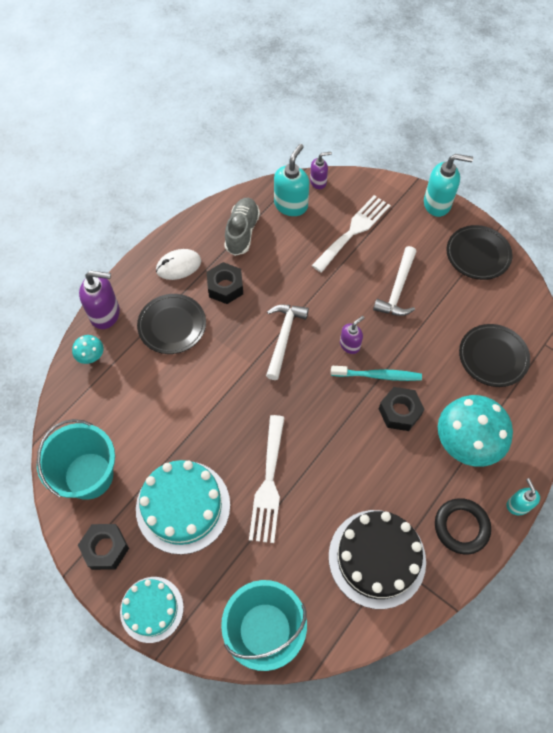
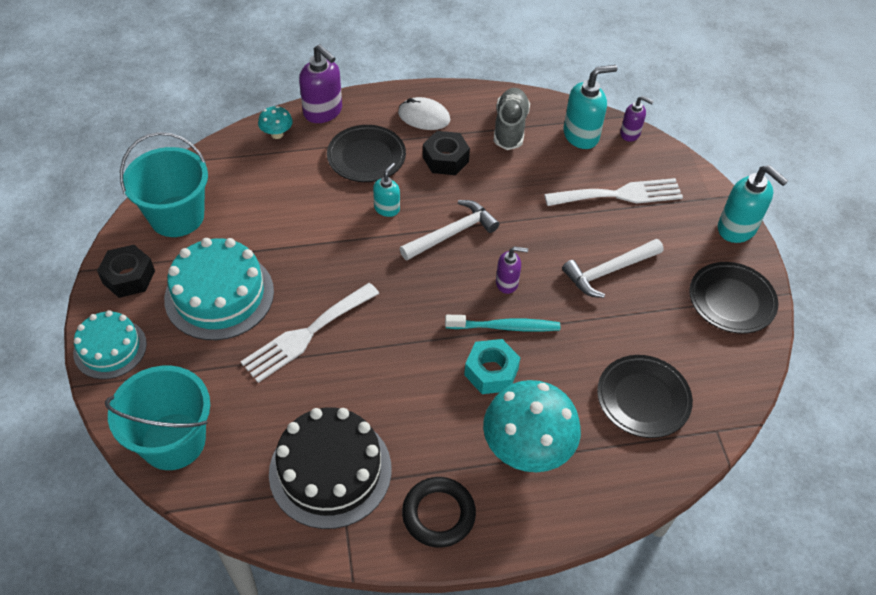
camera: 40 degrees right, 10 degrees down
grey shoe [224,198,260,256] -> grey shoe turned 45 degrees counterclockwise [494,88,530,150]
turquoise toothbrush [331,366,422,381] -> turquoise toothbrush turned 45 degrees counterclockwise [445,315,560,332]
black nut [379,387,424,431] -> turquoise nut [464,339,520,394]
turquoise soap dispenser [507,478,540,515] -> turquoise soap dispenser moved to [373,163,400,217]

